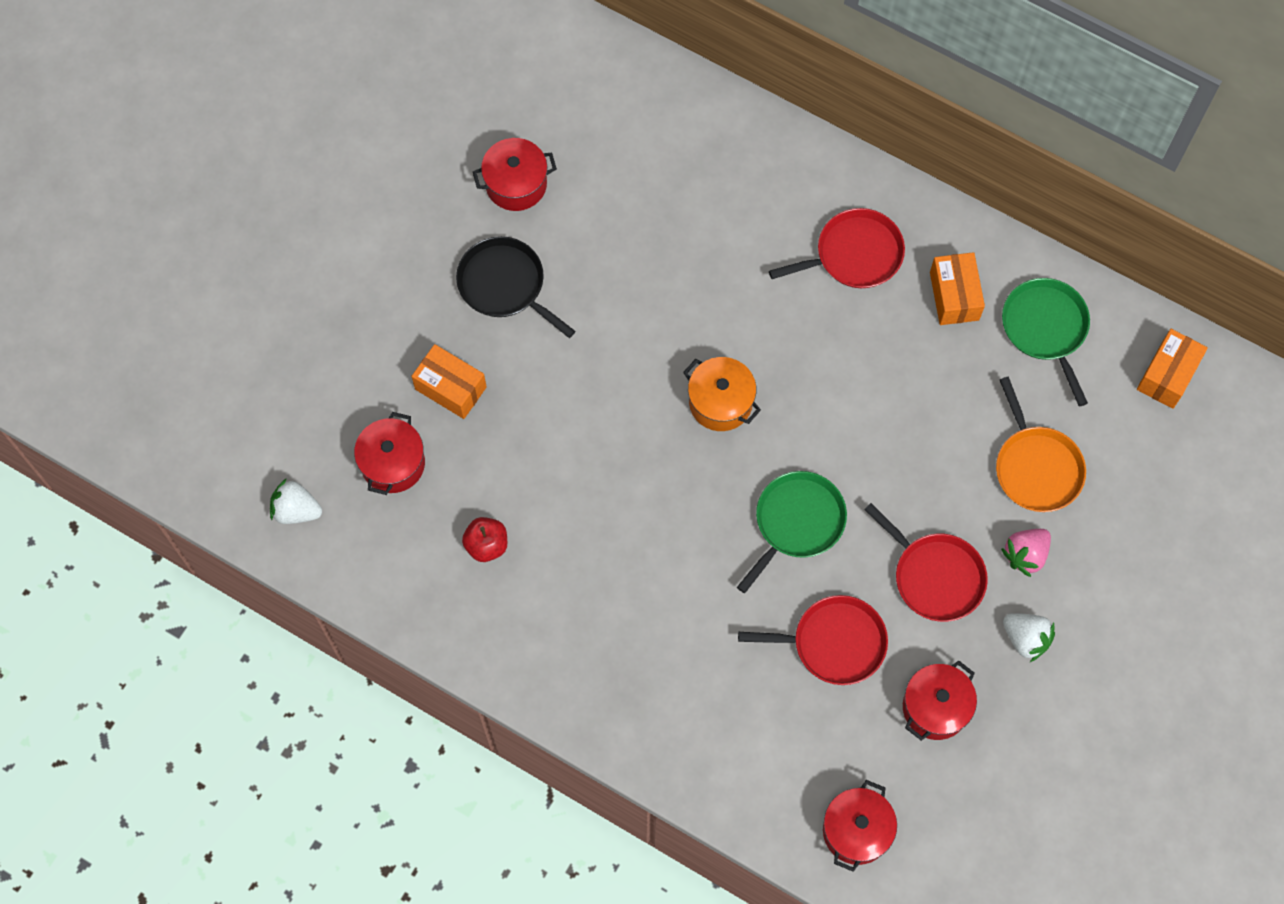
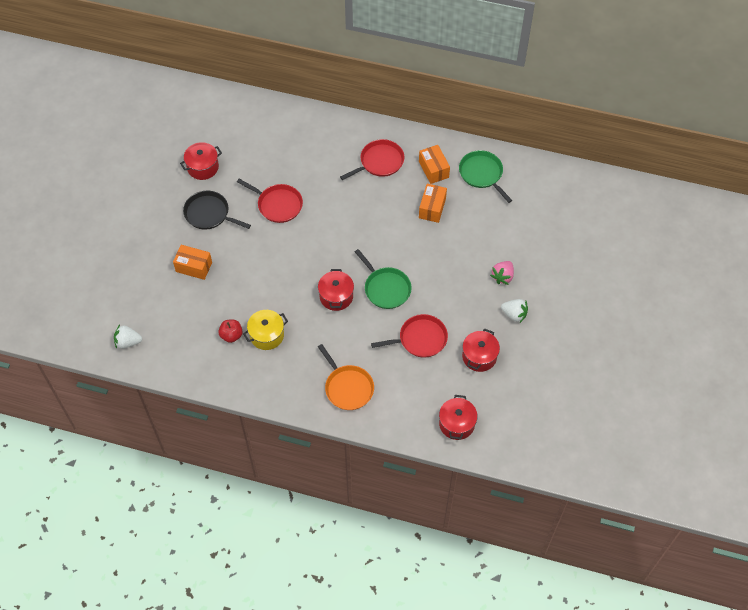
camera: 15 degrees left, 10 degrees down
red pot [354,412,425,495] -> red pot moved to [318,269,354,311]
orange pot [683,357,761,431] -> none
green pan [737,471,847,593] -> green pan turned 120 degrees clockwise [355,249,412,309]
red pan [864,503,988,622] -> red pan moved to [237,179,303,223]
orange pan [996,377,1086,512] -> orange pan moved to [318,344,374,410]
orange box [1137,329,1208,409] -> orange box moved to [419,184,447,223]
none -> yellow pot [243,310,288,350]

